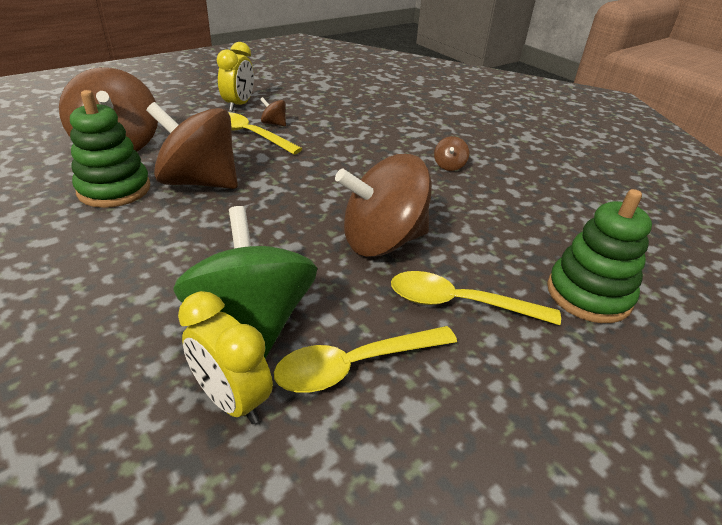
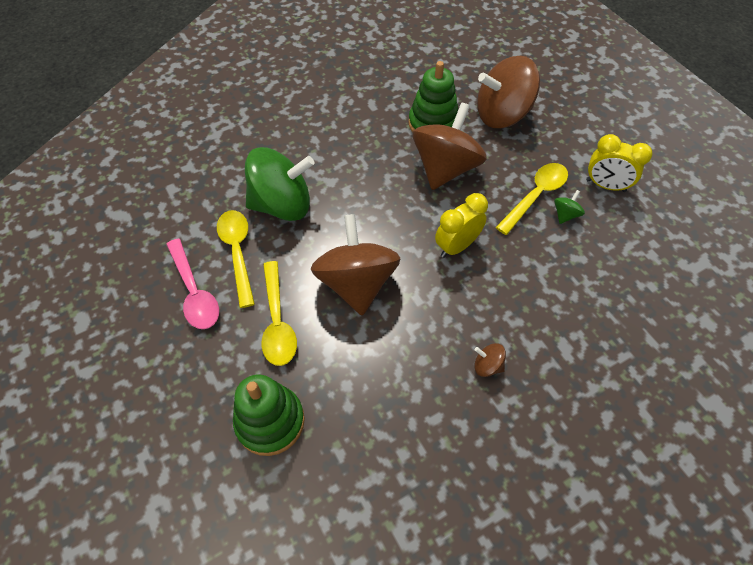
camera: 100 degrees right, 20 degrees up
yellow clock [178,291,273,424] -> yellow clock moved to [435,193,488,258]
brown spinning top [260,97,286,126] -> green spinning top [554,190,585,224]
yellow spoon [391,271,561,325] -> yellow spoon turned 150 degrees clockwise [261,261,297,366]
none -> pink spoon [166,239,219,329]

